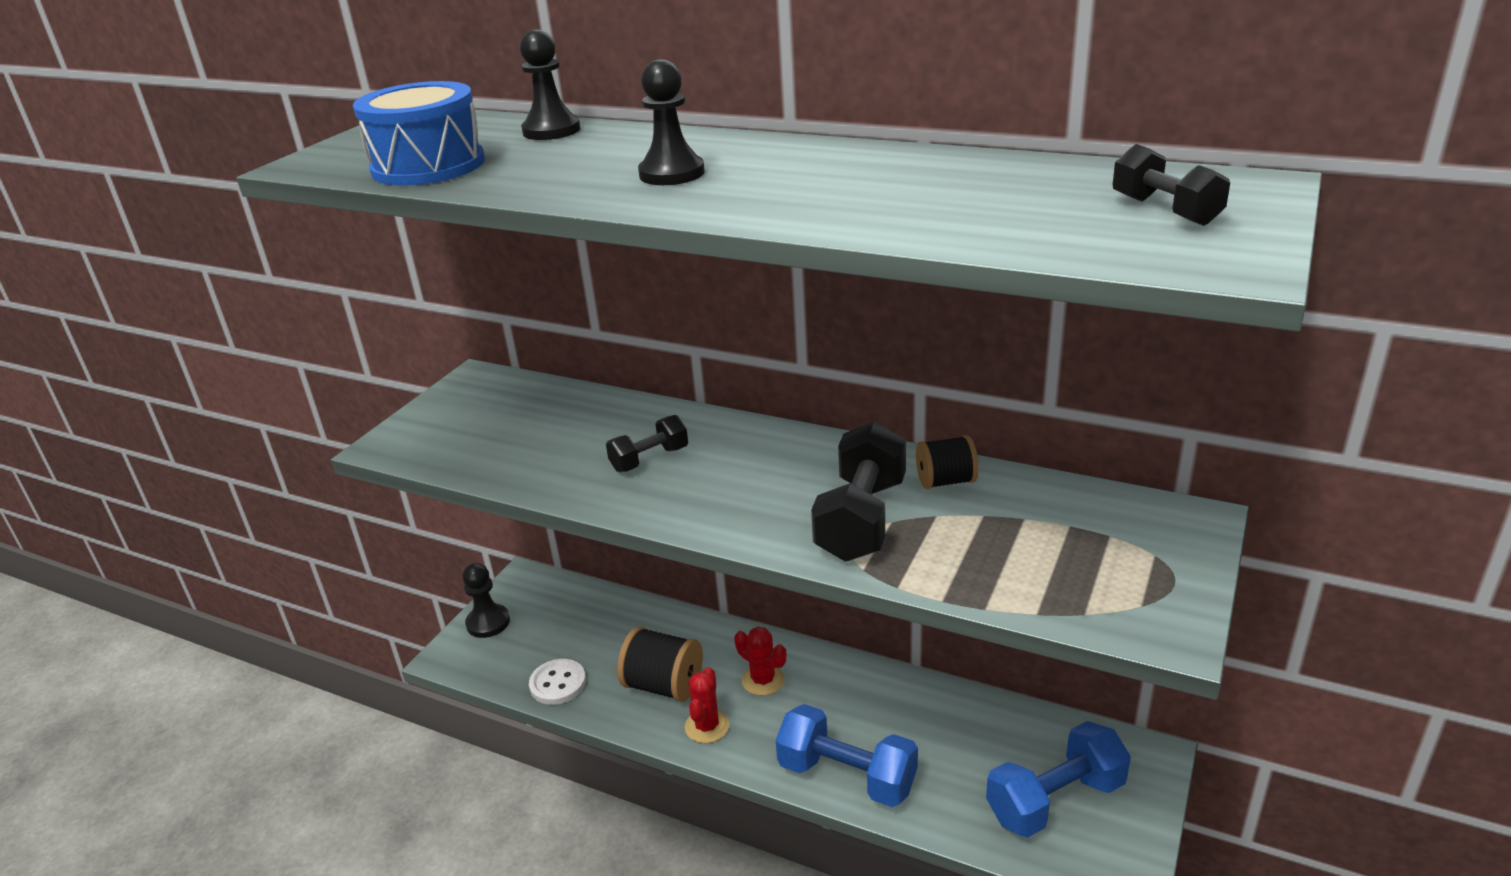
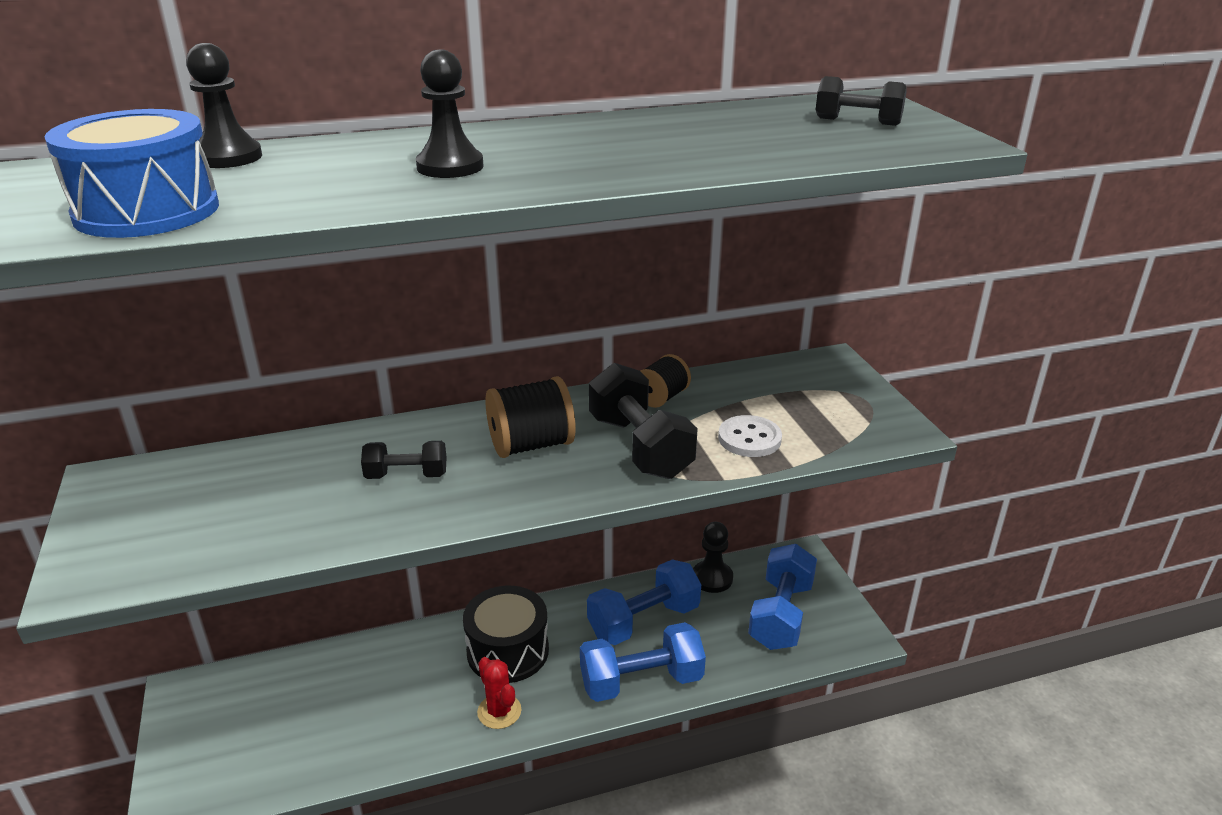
camera: 45 degrees left, 0 degrees up
black pawn [462,563,510,638] -> black pawn moved to [693,522,733,593]
white button [529,659,586,705] -> white button moved to [718,415,782,457]
black dumbbell [606,415,688,472] -> black dumbbell turned 75 degrees clockwise [361,441,447,479]
black spool [617,626,703,702] -> black spool moved to [485,377,576,458]
red cactus [734,627,786,696] -> black drum [463,586,549,683]
none -> blue dumbbell [587,559,701,645]

